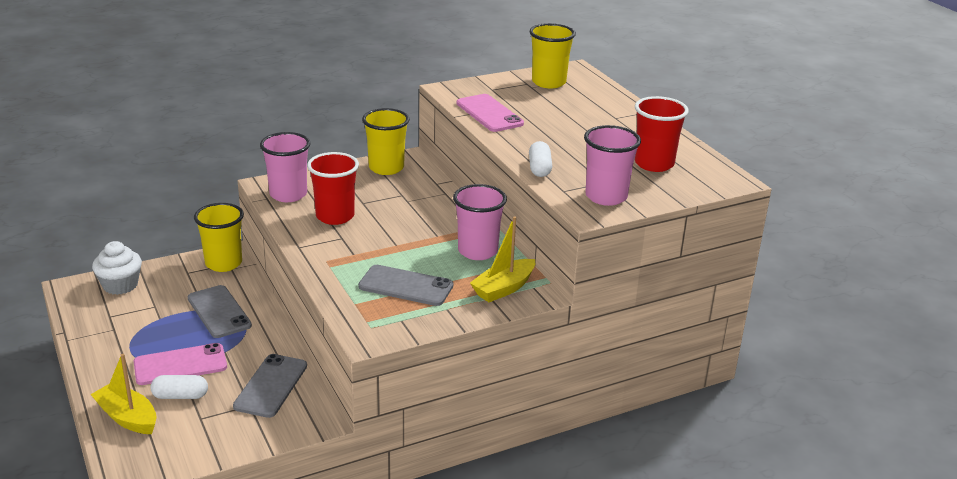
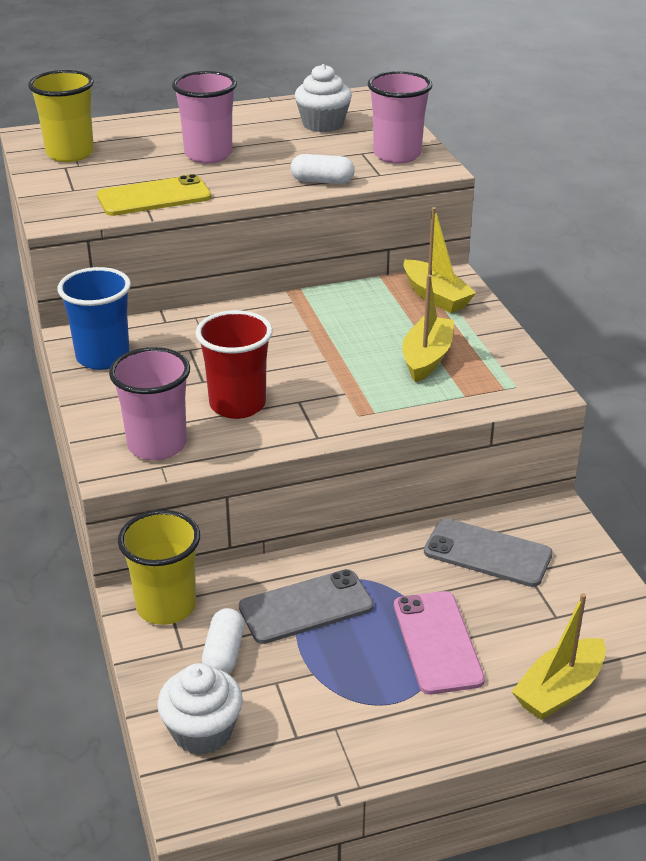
camera: 80 degrees left, 5 degrees up
white capsule [150,375,208,399] -> white capsule moved to [202,608,244,674]
grey phone [358,265,453,306] -> yellow boat [402,275,454,382]
yellow cup [362,108,410,175] -> blue cup [57,267,131,370]
pink cup [453,184,507,260] -> pink cup moved to [172,71,237,163]
pink phone [457,94,524,132] -> yellow phone [97,174,211,216]
red cup [635,96,689,172] -> white cupcake [295,64,352,132]

